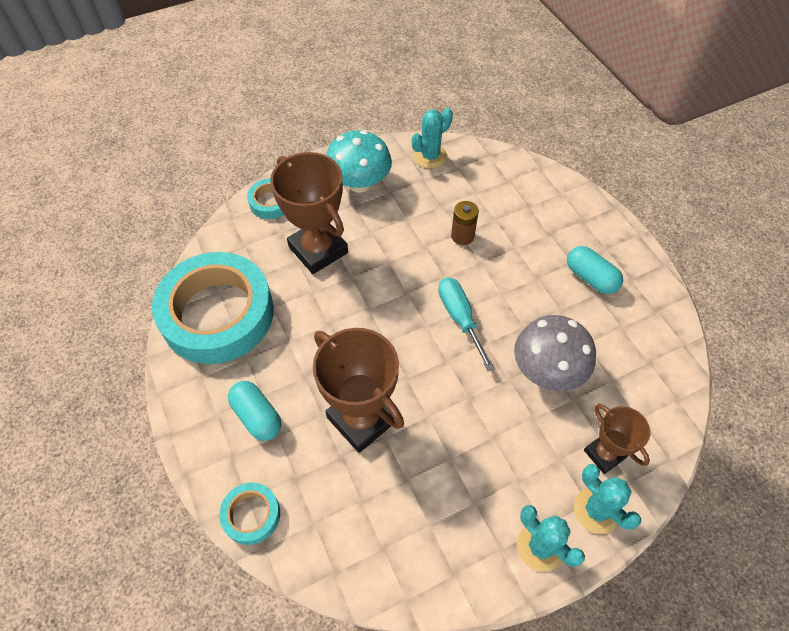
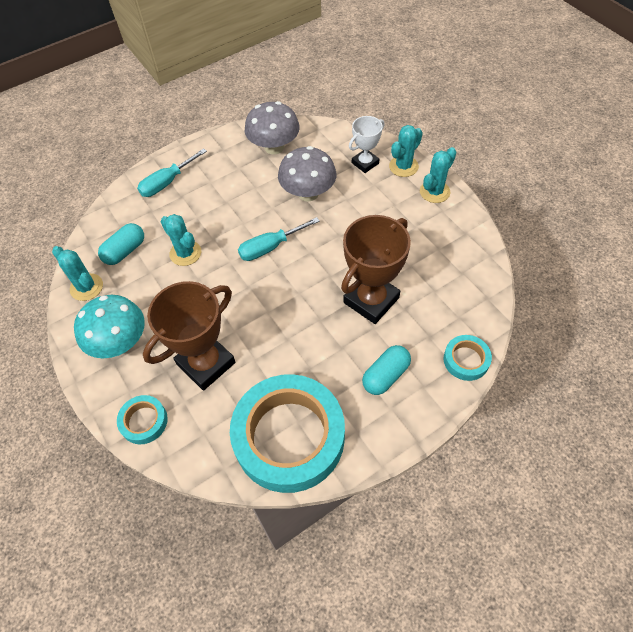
camera: 95 degrees left, 0 degrees up
brown battery [451,201,479,245] -> turquoise cactus [160,214,201,266]
turquoise capsule [567,246,623,294] -> turquoise capsule moved to [98,223,144,265]
brown trophy [584,404,650,474] -> white trophy [349,116,385,173]
none -> turquoise screwdriver [137,148,207,197]
none -> grey mushroom [245,101,300,155]

